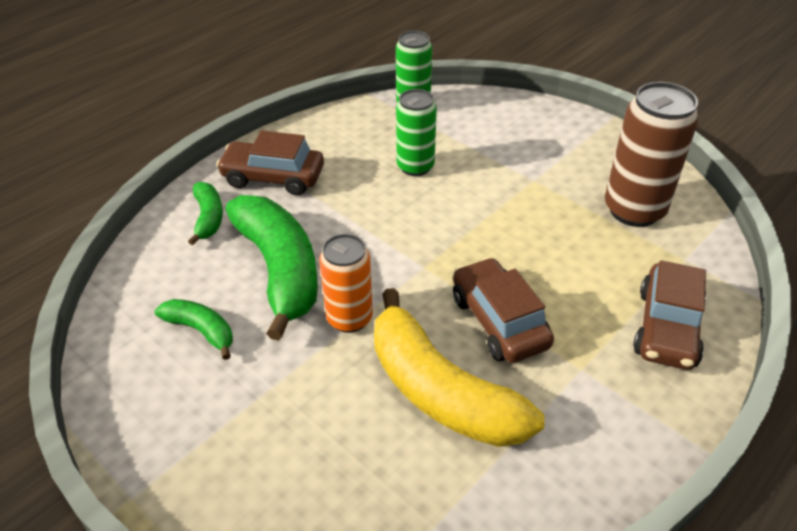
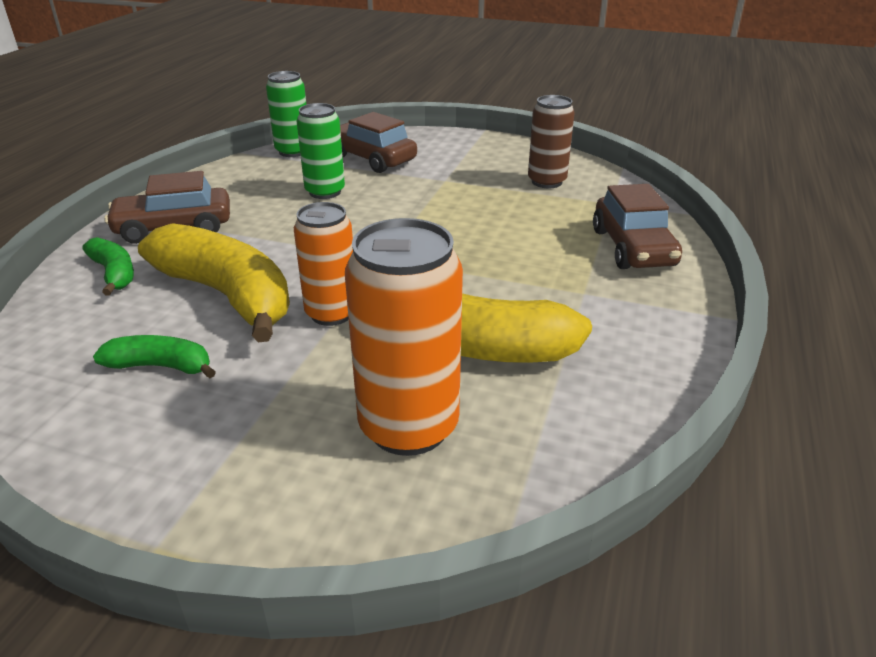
camera: 25 degrees left, 10 degrees down
green banana [226,195,318,341] -> yellow banana [138,223,290,342]
brown car [453,257,554,363] -> brown car moved to [340,112,417,173]
brown can [605,82,699,227] -> brown can [528,95,575,188], size x0.65
none -> orange can [345,218,463,456]

